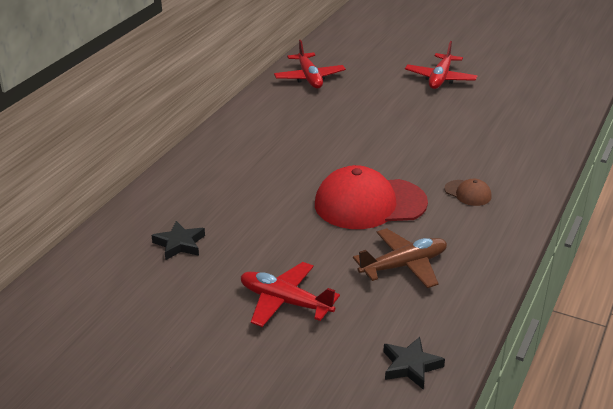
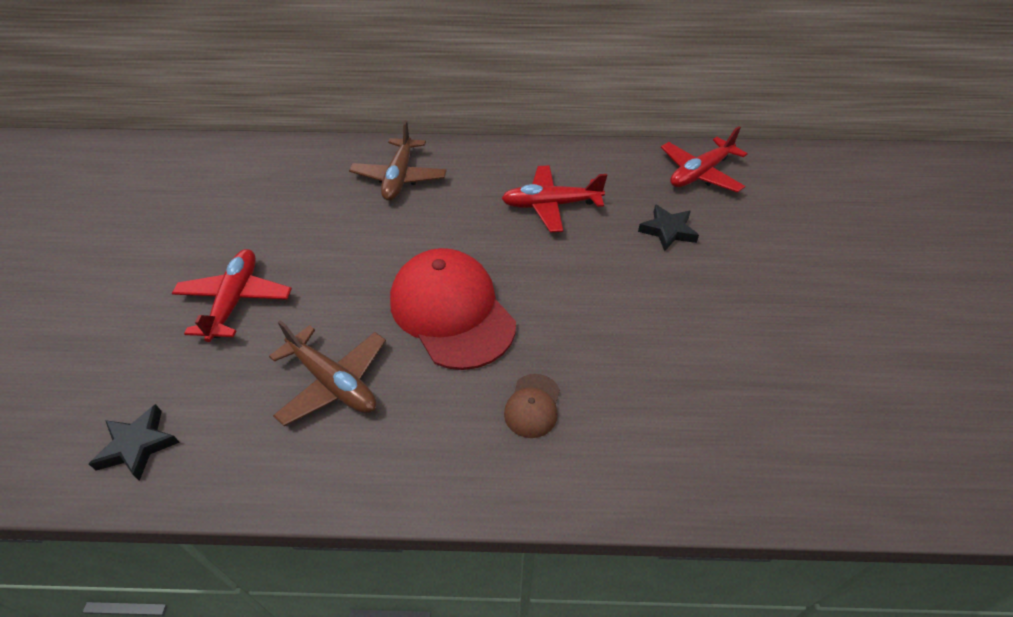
camera: 65 degrees right, 15 degrees up
black star [152,221,205,260] -> black star moved to [638,204,699,251]
red plane [405,41,478,89] -> red plane moved to [501,165,607,232]
none -> brown plane [349,121,447,201]

